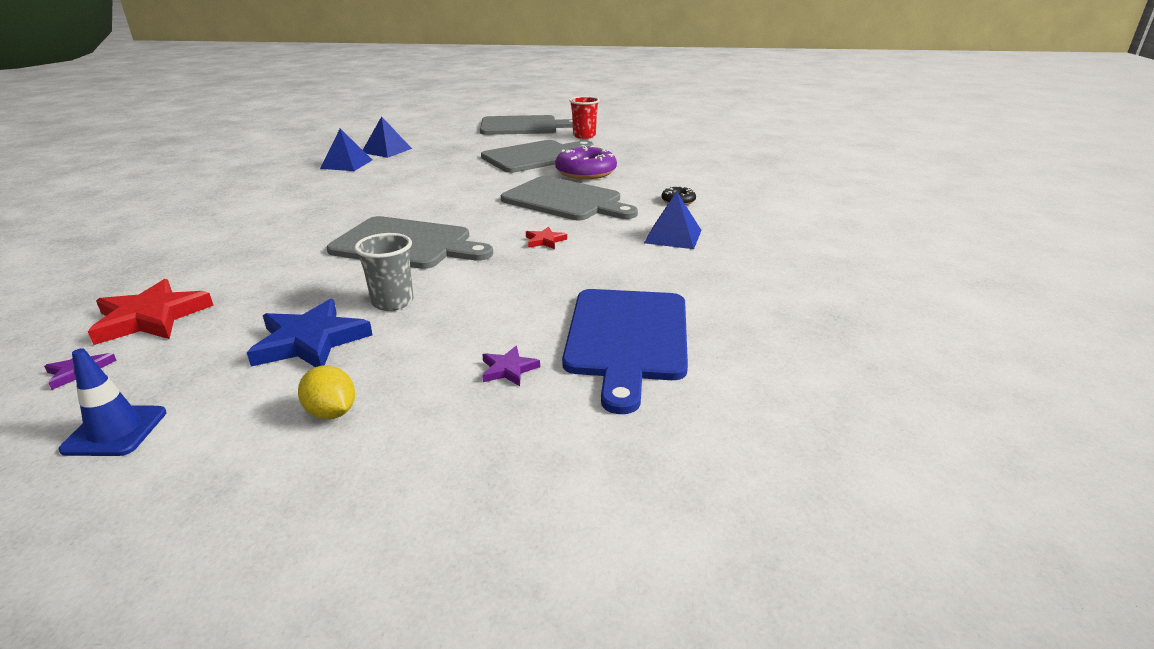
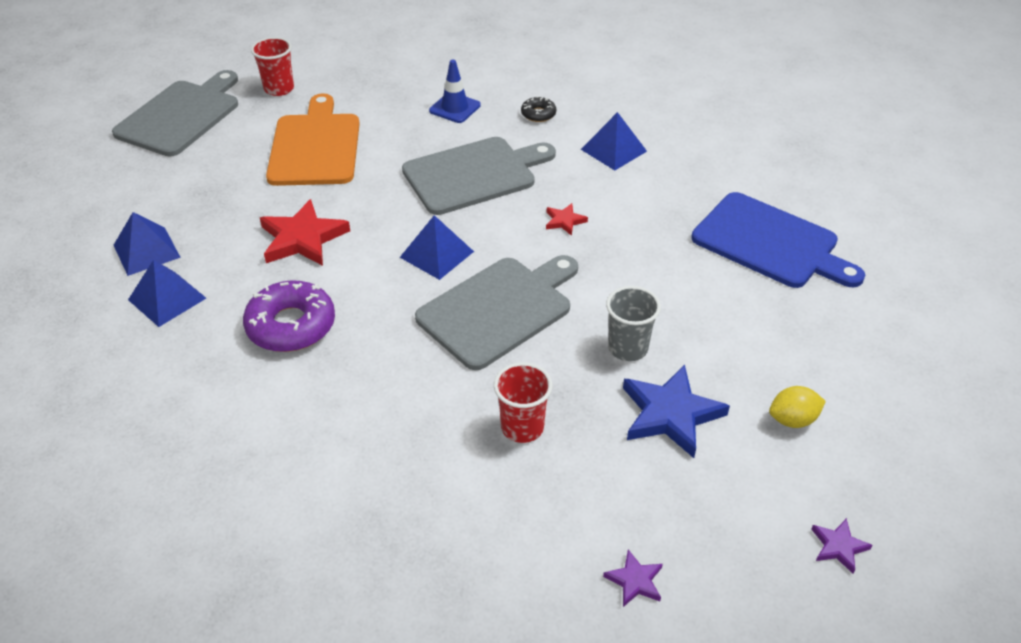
camera: 60 degrees left, 15 degrees up
blue traffic cone [59,348,166,456] -> blue traffic cone moved to [429,60,481,123]
red star [88,279,214,345] -> red star moved to [260,199,350,266]
grey cutting board [481,140,594,173] -> orange cutting board [266,94,360,186]
purple star [482,346,540,386] -> purple star moved to [811,518,873,574]
purple donut [555,145,617,179] -> purple donut moved to [243,280,335,352]
none -> blue pyramid [400,215,474,280]
none -> red cup [494,362,552,443]

